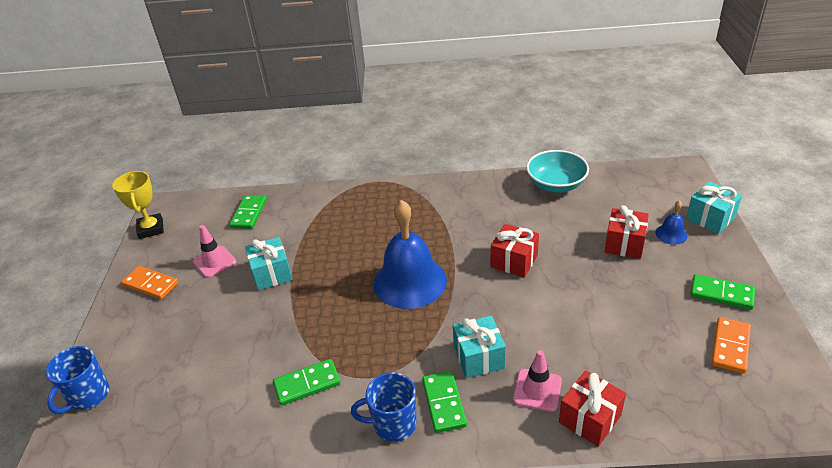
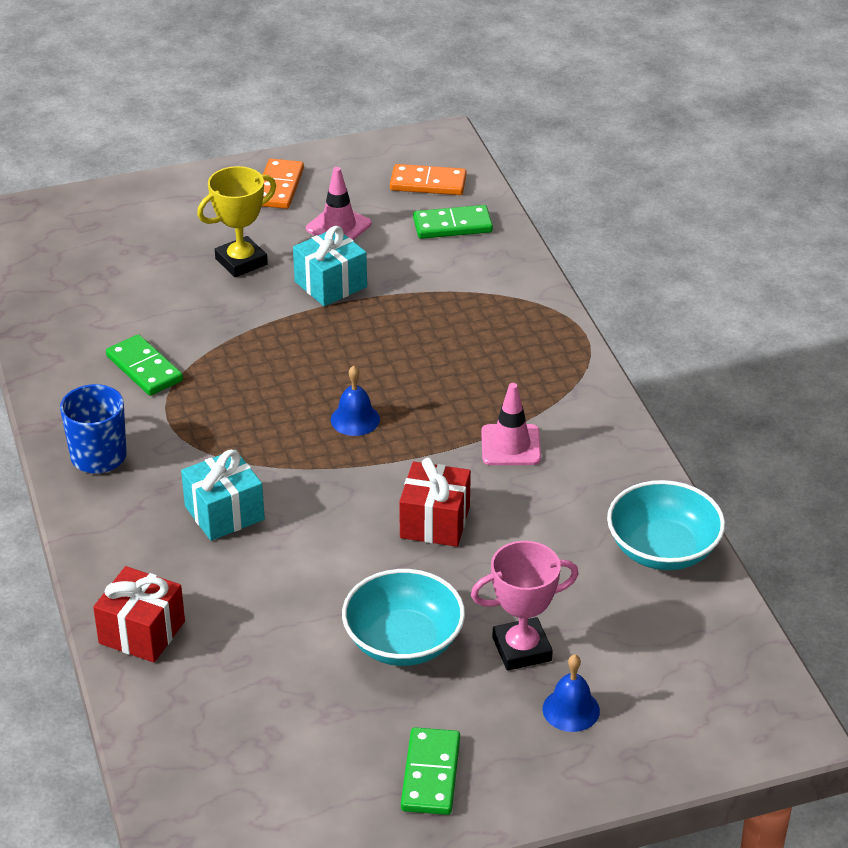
camera: 70 degrees right, 0 degrees up
blue mug [46,346,110,414] -> none
yellow trophy [112,171,164,239] -> yellow trophy moved to [197,166,276,277]
blue bell [374,200,447,309] -> blue bell [331,366,380,436], size x0.43
green domino [422,371,467,433] -> none
pink traffic cone [513,350,562,412] -> pink traffic cone moved to [481,383,541,465]
red gift [604,205,649,259] -> pink trophy [471,541,579,671]
turquoise gift [686,181,742,234] -> none
orange domino [711,317,751,374] -> orange domino moved to [390,164,467,195]
none -> turquoise bowl [342,569,465,666]

